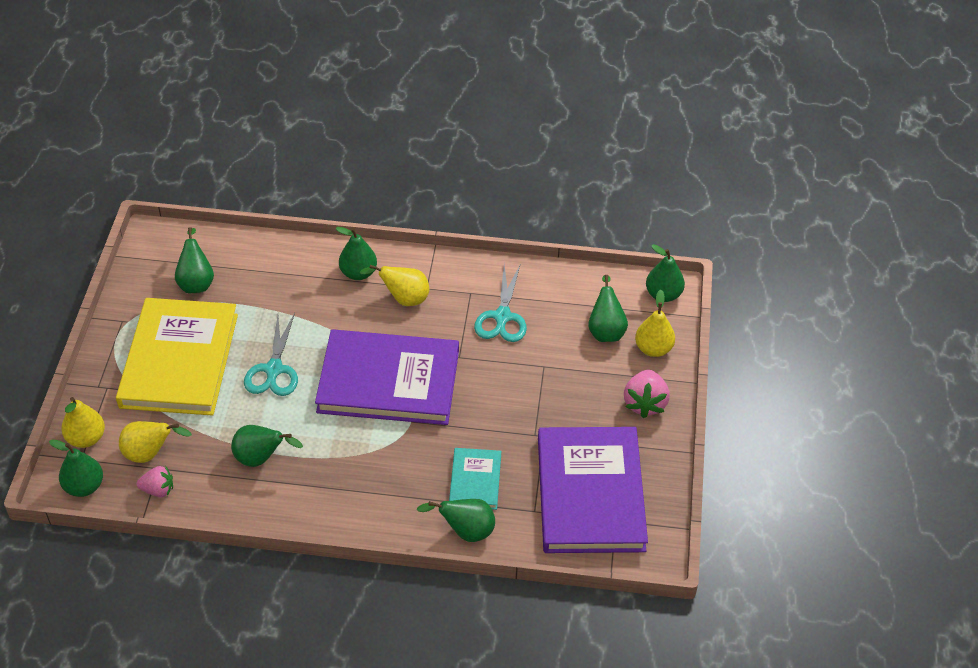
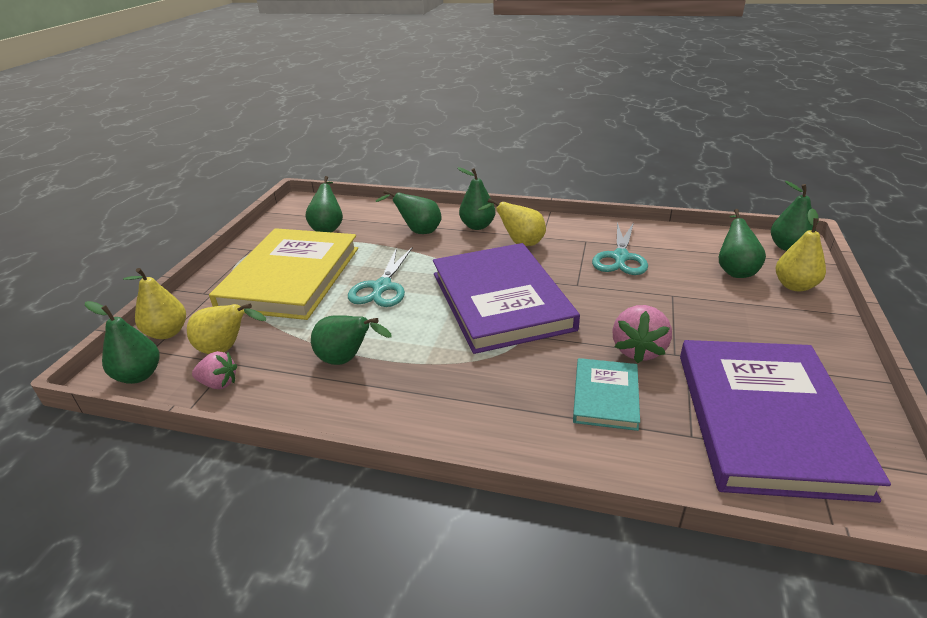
camera: 10 degrees right, 15 degrees down
purple book [315,329,459,425] -> purple book turned 60 degrees clockwise [433,243,580,354]
green pear [417,499,495,542] -> green pear moved to [376,190,442,234]
pink strawberry [624,370,670,418] -> pink strawberry moved to [613,305,672,363]

